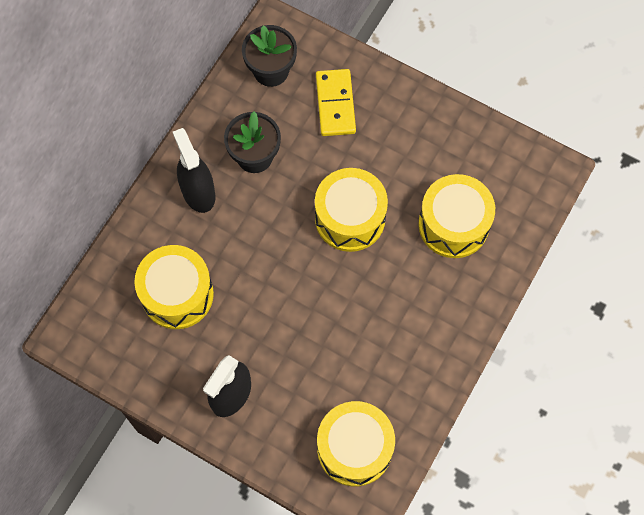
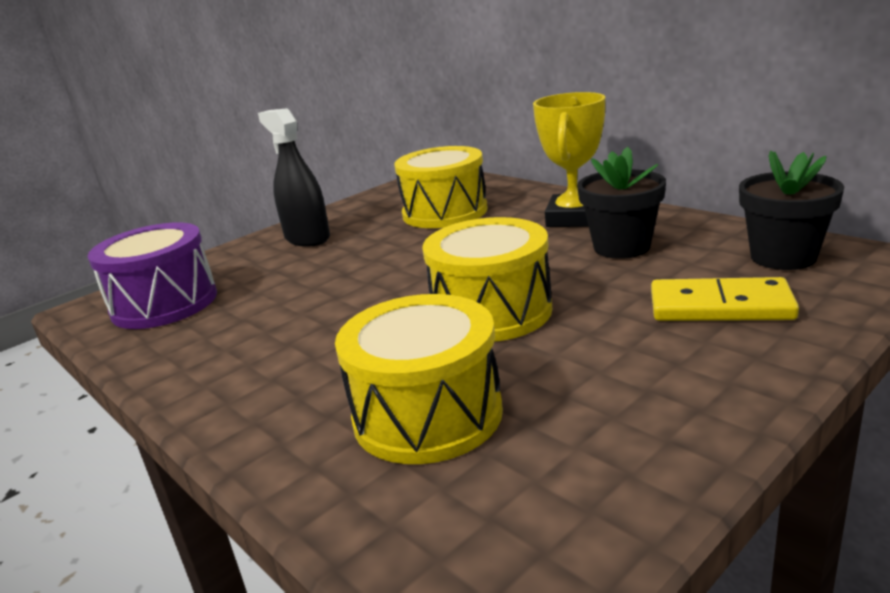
camera: 110 degrees right, 45 degrees down
black spray bottle [173,128,215,213] -> yellow trophy [533,92,605,227]
yellow drum [317,401,395,486] -> purple drum [87,222,217,329]

